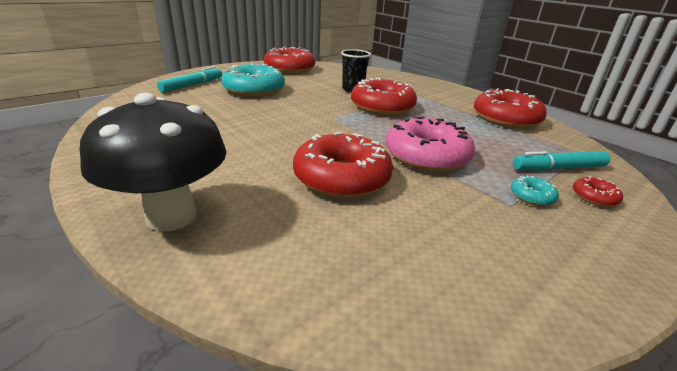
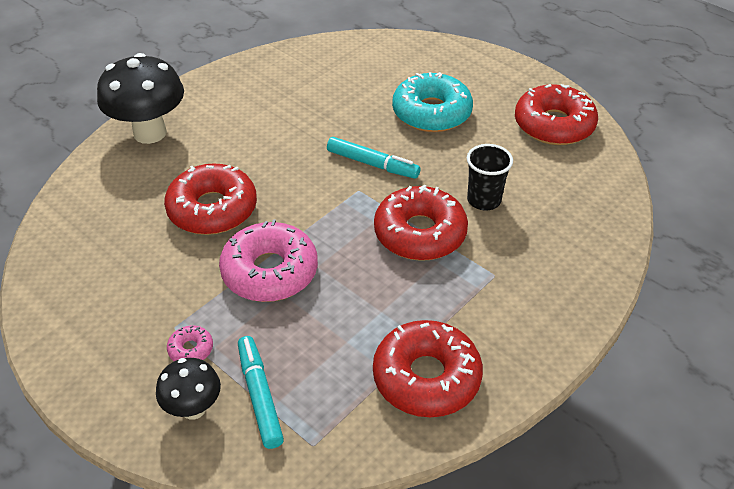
camera: 85 degrees right, 15 degrees up
turquoise marker [157,66,222,93] -> turquoise marker moved to [327,137,421,179]
turquoise donut [511,176,559,206] -> pink donut [167,325,213,361]
red donut [573,176,623,207] -> black mushroom [156,358,221,420]

